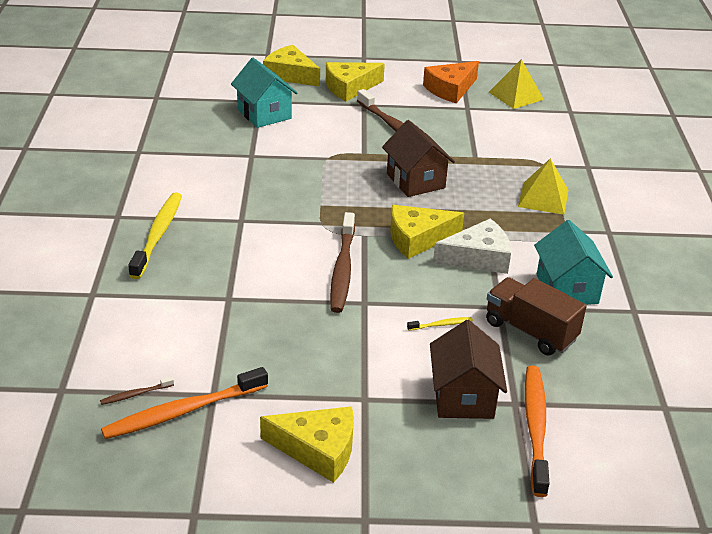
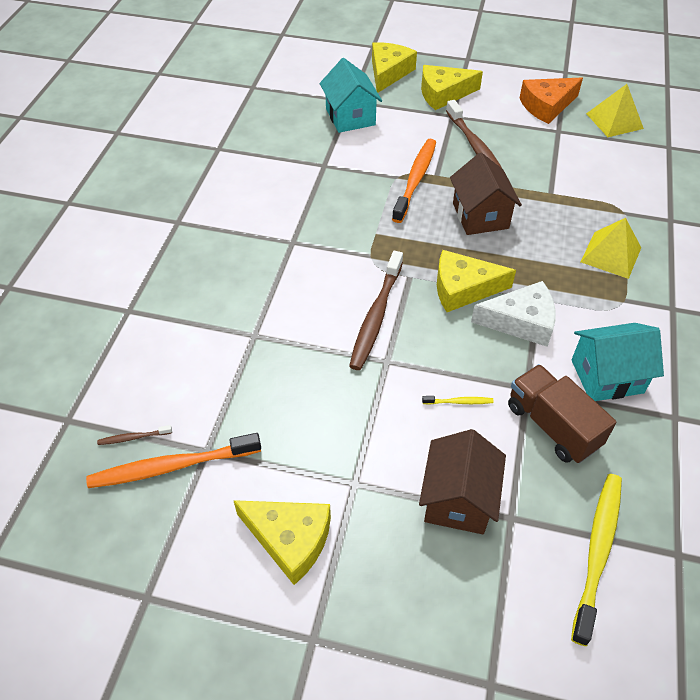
camera: 15 degrees right, 15 degrees up
yellow toothbrush [128,192,182,279] -> yellow toothbrush moved to [571,474,622,646]
yellow cheese [263,45,320,87] -> yellow cheese turned 60 degrees clockwise [372,42,417,93]
orange toothbrush [525,365,550,497] -> orange toothbrush moved to [392,139,436,223]
turquoise house [534,220,613,305] -> turquoise house turned 75 degrees clockwise [572,323,664,401]

